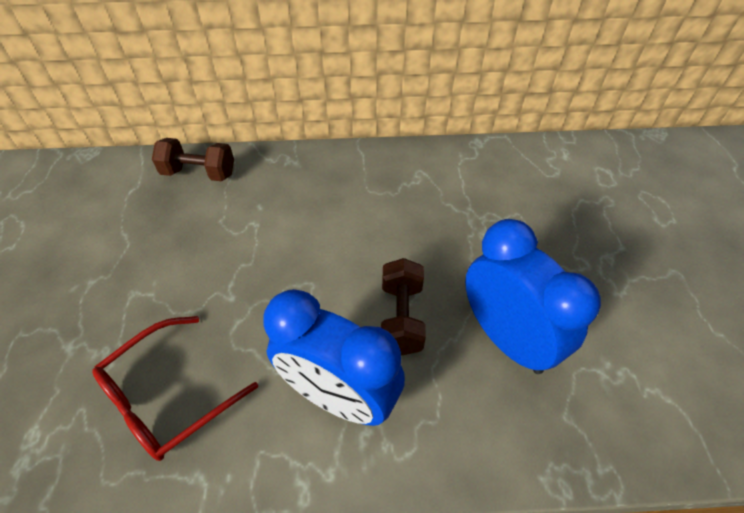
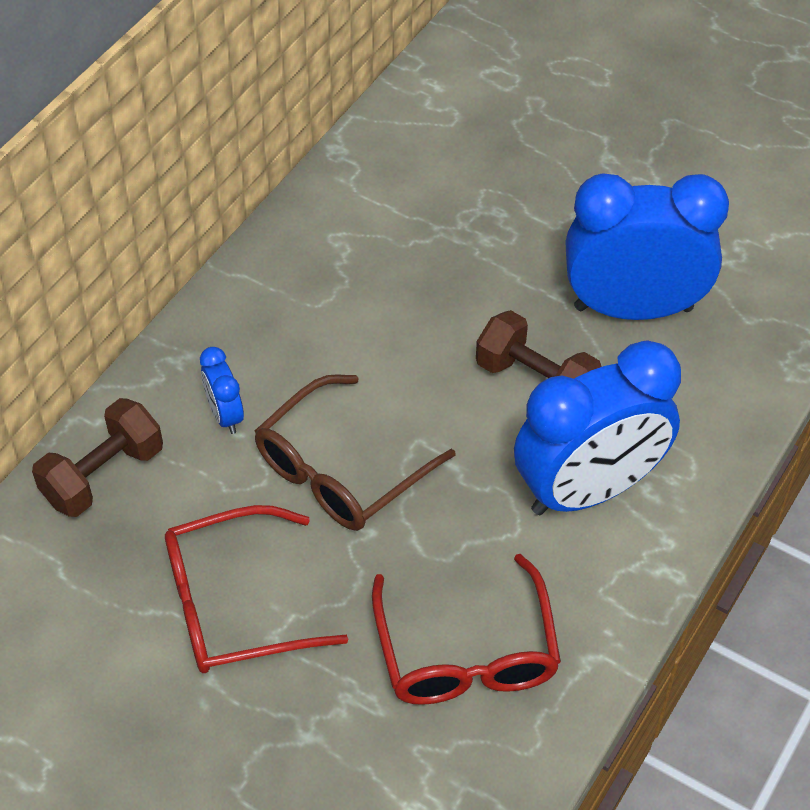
camera: 55 degrees left, 0 degrees up
none -> red glasses [165,505,348,673]
none -> blue clock [200,347,244,434]
none -> brown glasses [255,374,456,531]

